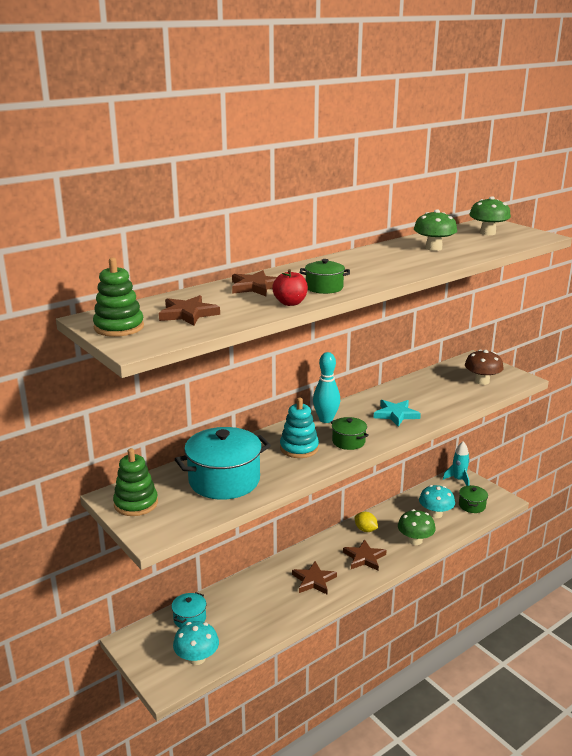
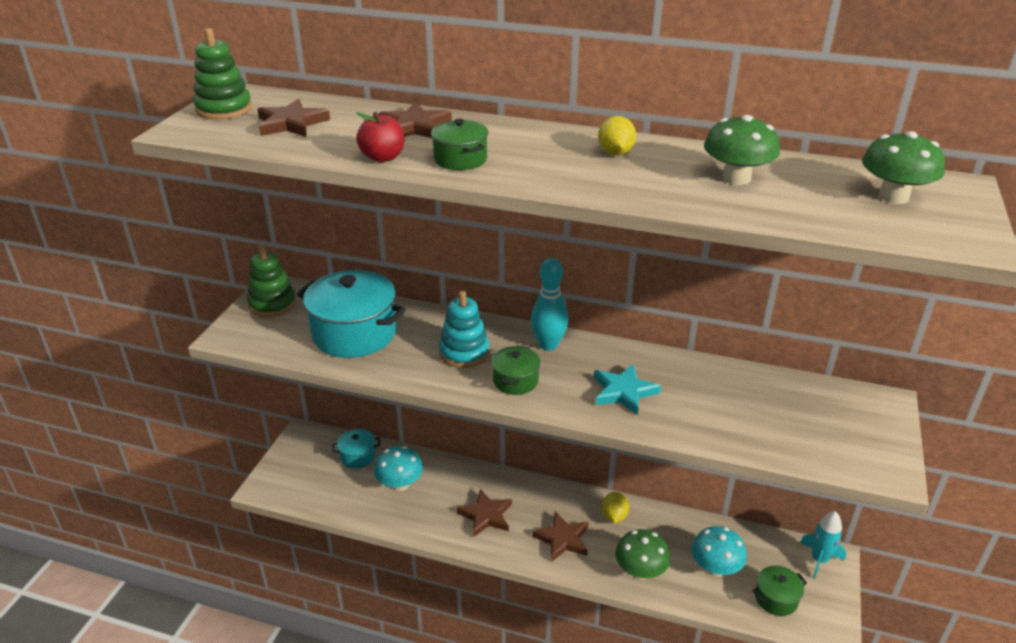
camera: 55 degrees right, 10 degrees up
turquoise mushroom [173,621,219,665] -> turquoise mushroom moved to [374,446,423,491]
brown mushroom [465,350,503,385] -> none
none -> yellow lemon [598,116,636,155]

